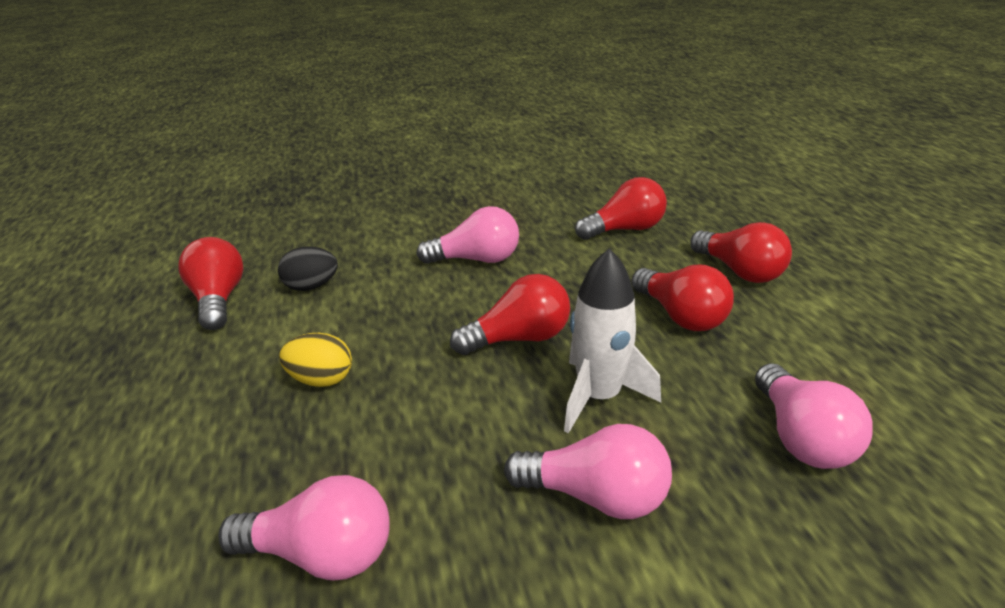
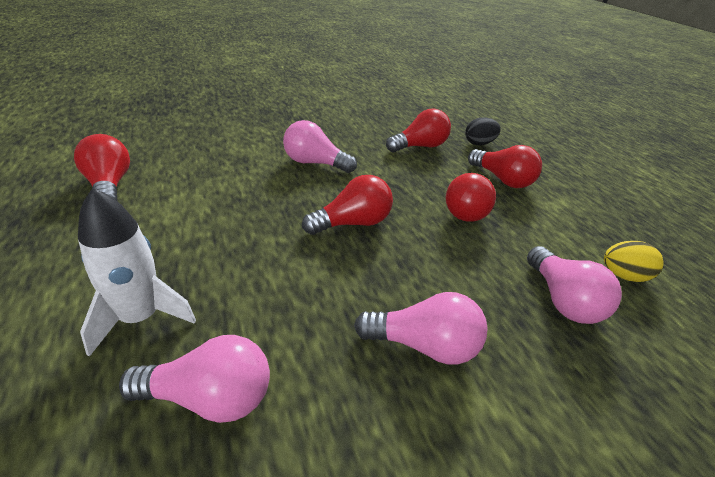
camera: 10 degrees left, 5 degrees up
black egg [278,247,338,291] -> black egg moved to [465,117,501,145]
yellow egg [279,333,352,387] -> yellow egg moved to [604,241,664,282]
pink light bulb [416,206,519,264] -> pink light bulb turned 150 degrees counterclockwise [283,120,357,173]
white rocket [564,248,661,434] -> white rocket moved to [78,188,196,357]
red light bulb [632,265,734,331] -> red light bulb turned 60 degrees clockwise [445,173,496,222]

